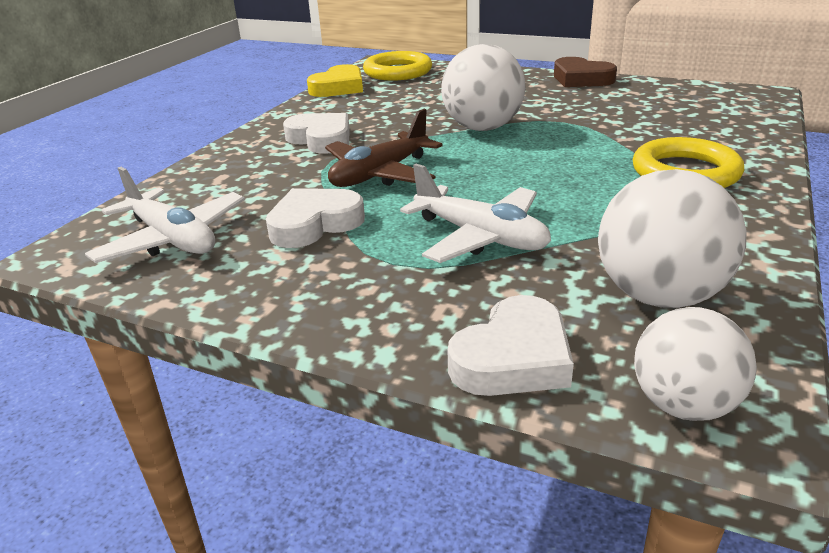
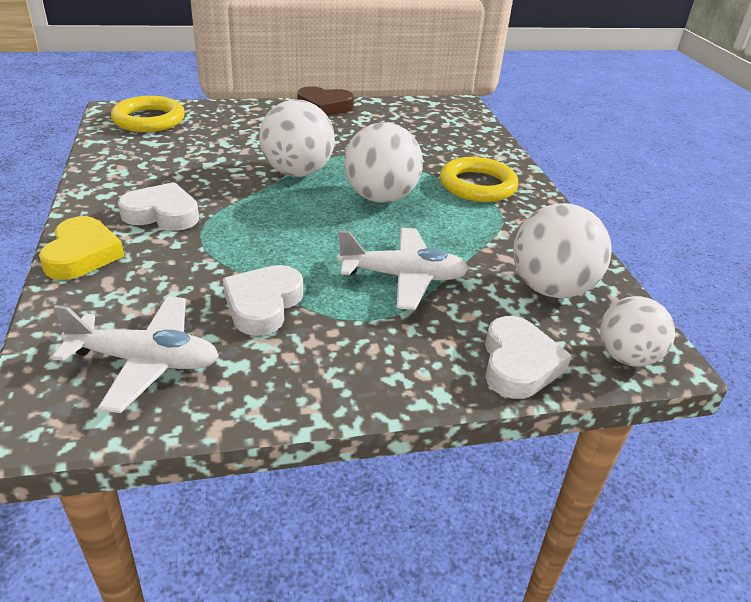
camera: 40 degrees left, 5 degrees up
yellow heart [307,64,363,97] -> yellow heart moved to [39,216,124,280]
brown plane [325,109,443,187] -> none
none -> white ball [344,122,423,203]

